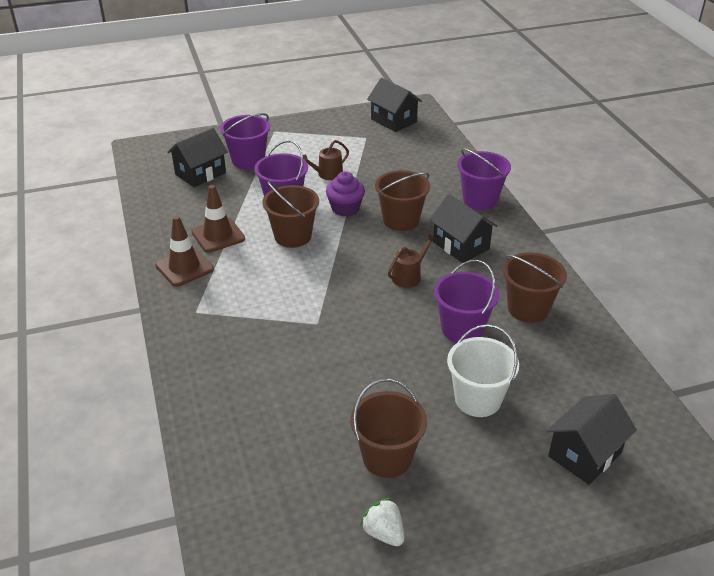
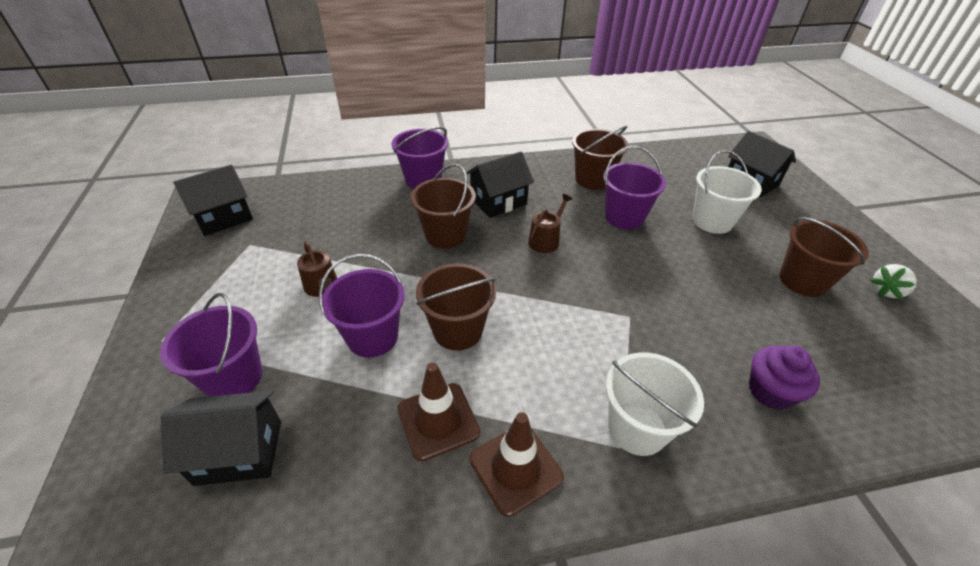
camera: 85 degrees left, 5 degrees up
black house [167,128,228,187] -> black house turned 60 degrees counterclockwise [161,391,281,486]
purple cupcake [326,171,365,217] -> purple cupcake moved to [749,346,820,410]
brown watering can [388,234,437,288] -> brown watering can turned 75 degrees clockwise [528,194,572,253]
none -> white bucket [606,352,704,456]

